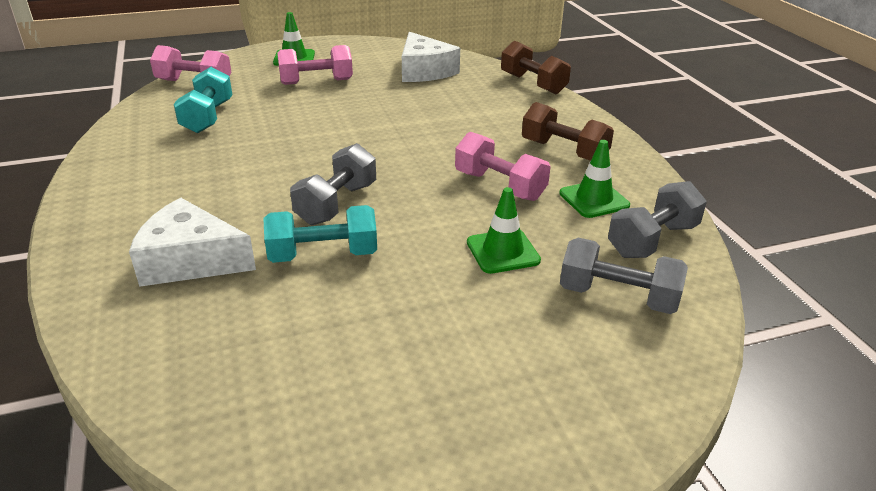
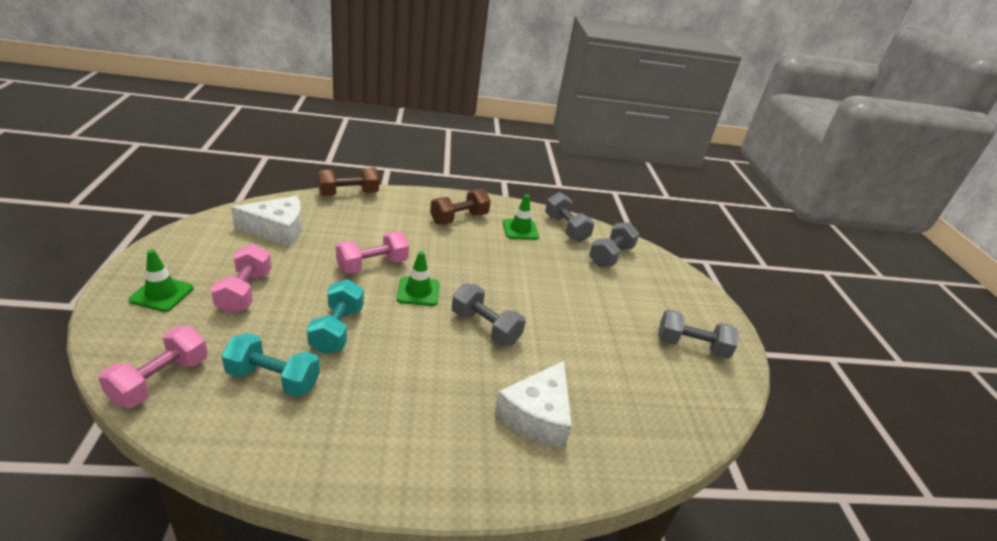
camera: 80 degrees left, 0 degrees up
turquoise dumbbell [263,205,377,263] -> turquoise dumbbell moved to [307,279,364,354]
pink dumbbell [455,132,551,201] -> pink dumbbell moved to [336,232,409,274]
green traffic cone [467,187,541,274] -> green traffic cone moved to [397,251,440,306]
none -> grey dumbbell [658,309,739,359]

